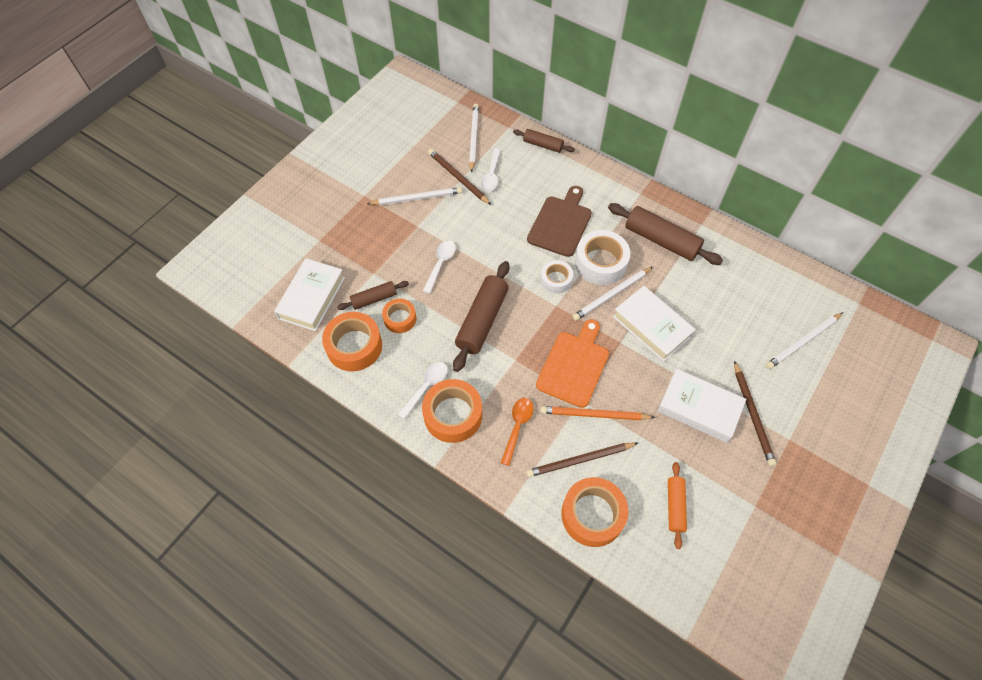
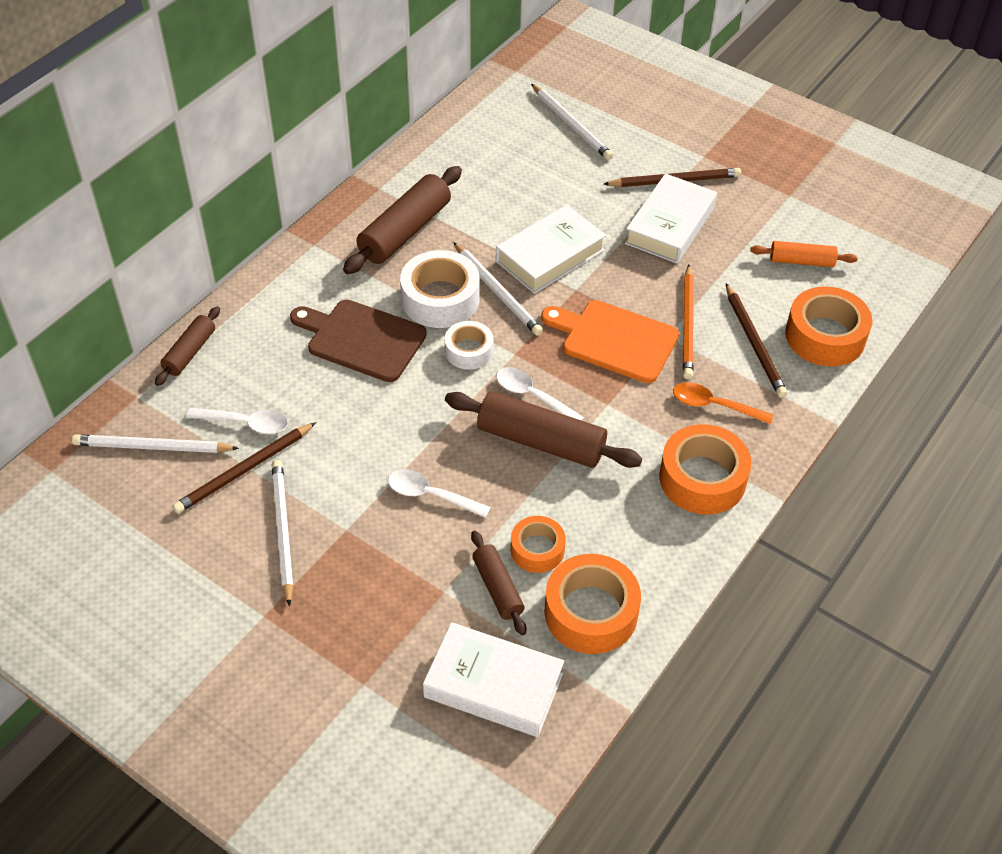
camera: 90 degrees left, 10 degrees down
white spoon [397,362,448,420] -> white spoon moved to [496,367,584,421]

